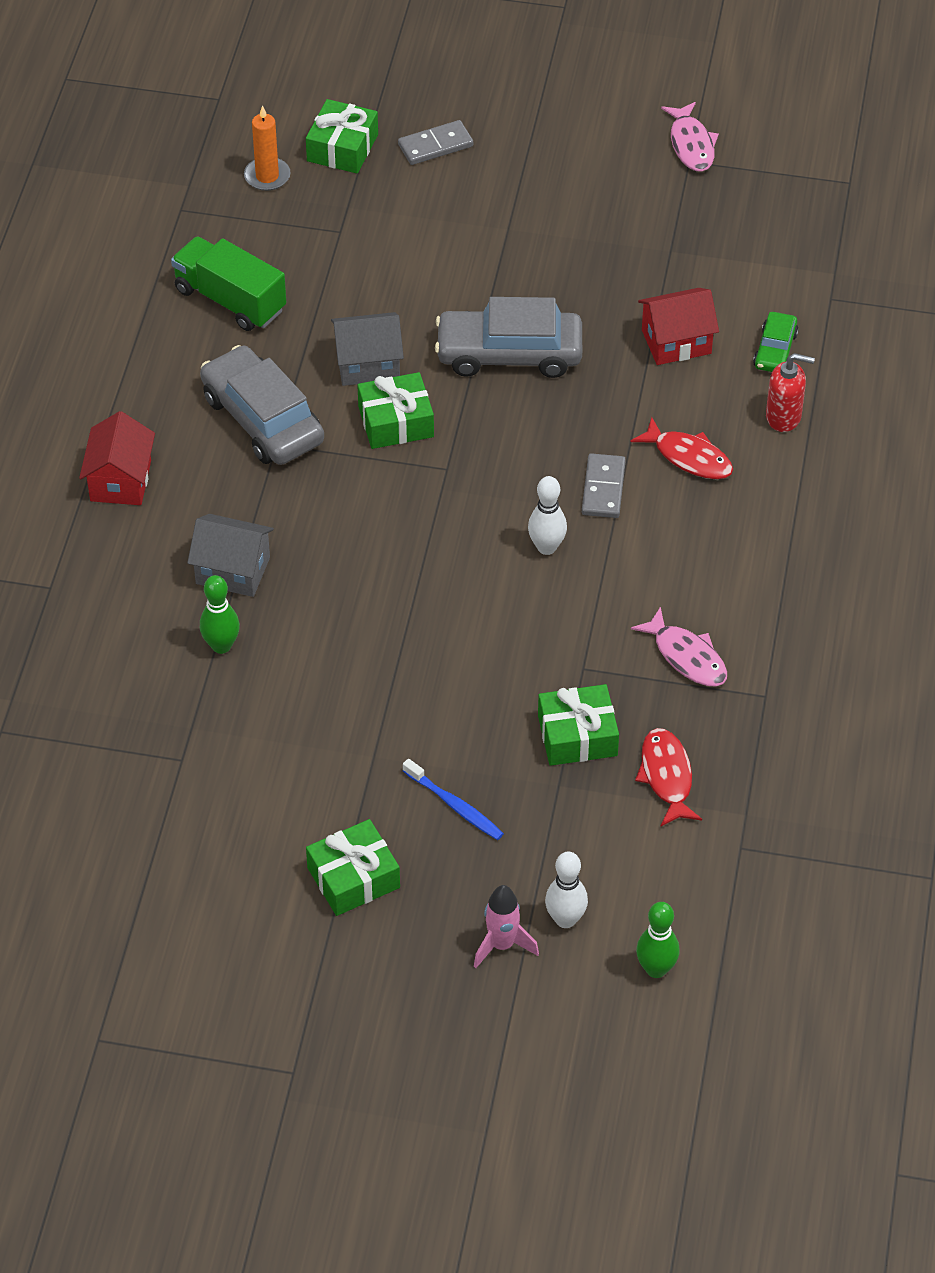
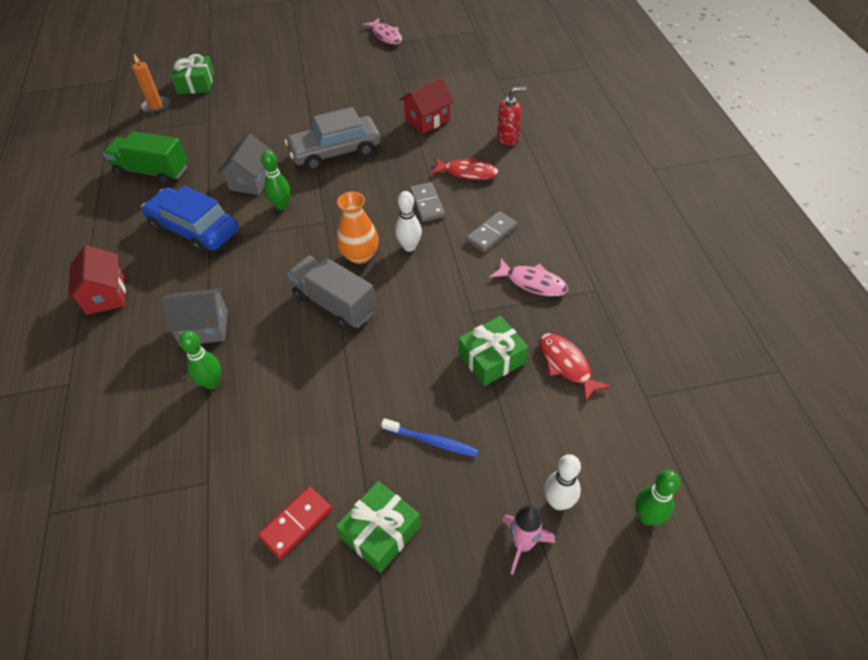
camera: 20 degrees left, 0 degrees up
grey car [200,345,324,465] -> blue car [141,186,239,254]
grey house [331,312,404,386] -> grey house turned 45 degrees counterclockwise [218,133,273,195]
green gift [357,372,434,449] -> green bowling pin [261,150,290,210]
grey domino [398,120,473,165] -> grey domino moved to [466,211,518,252]
green car [753,312,799,372] -> none
none -> red domino [258,486,332,559]
none -> grey truck [287,256,376,330]
none -> orange vase [337,192,379,264]

